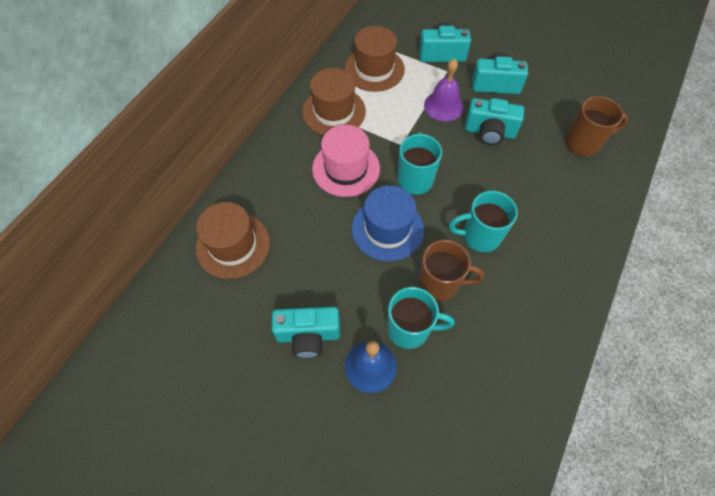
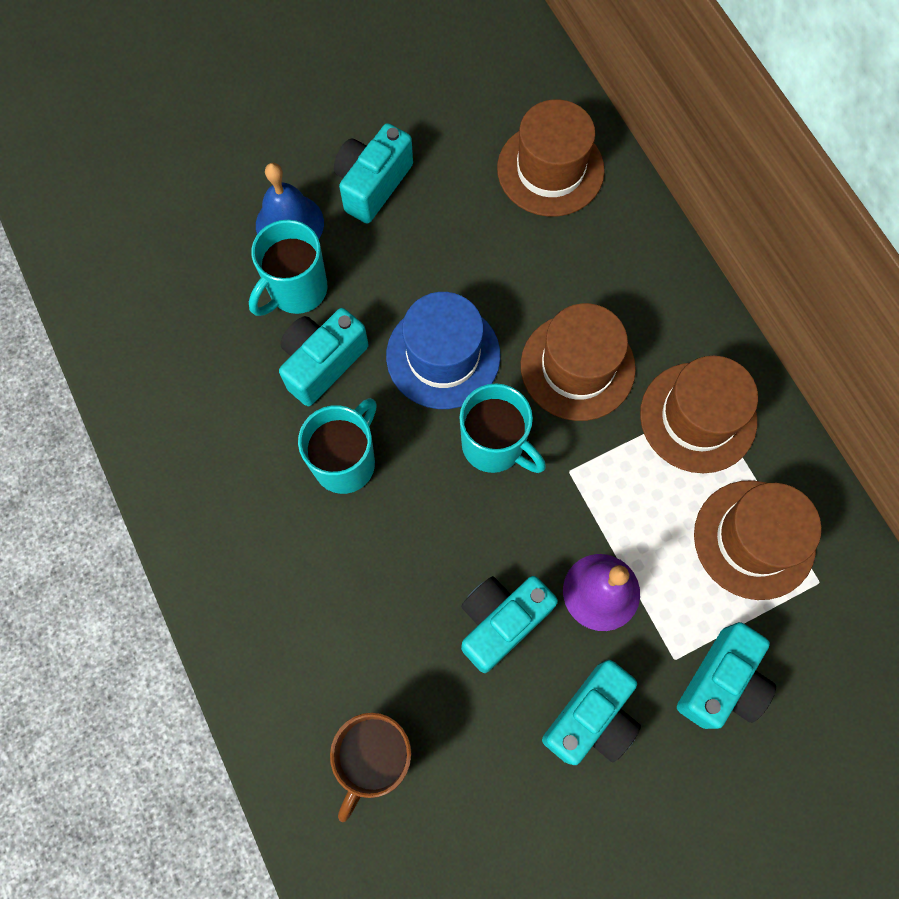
camera: 125 degrees right, 10 degrees up
pink hat [312,125,380,197] -> brown hat [521,303,636,421]
brown mug [418,240,484,302] -> turquoise camera [279,308,369,406]

